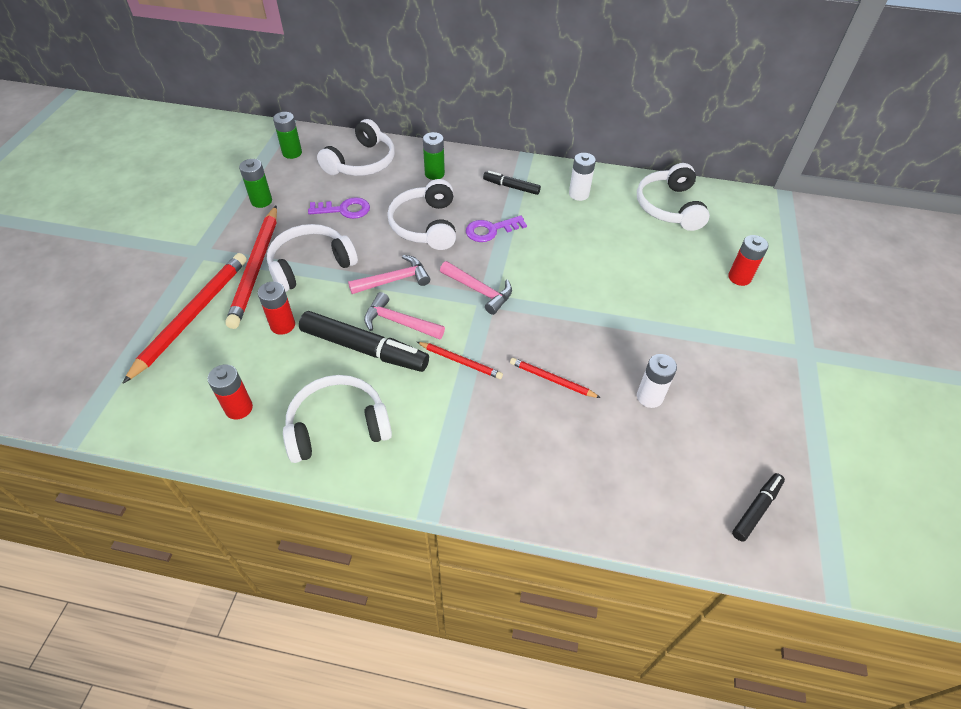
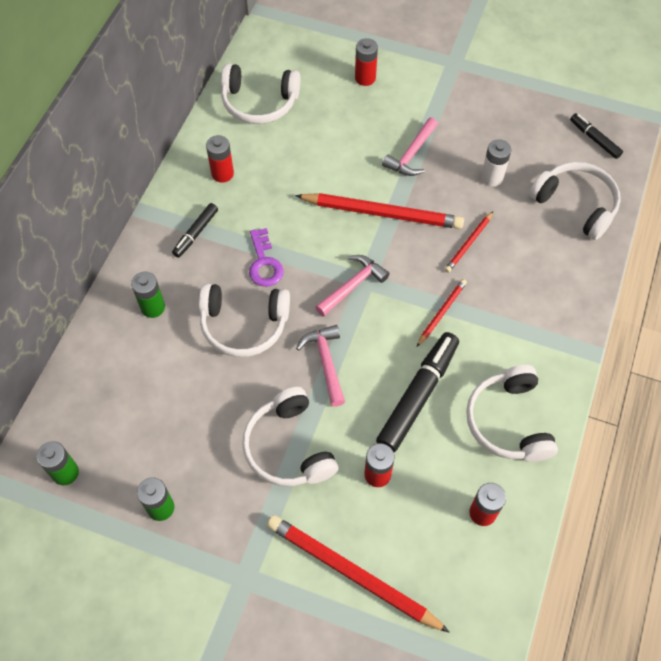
camera: 80 degrees left, 10 degrees up
red pencil [225,206,277,329] -> red pencil moved to [295,193,464,229]
purple key [308,197,370,219] -> none
white headphones [317,119,395,176] -> white headphones moved to [529,162,621,240]
pink hammer [364,292,445,340] -> pink hammer moved to [382,117,438,176]
white battery [569,153,596,201] -> red battery [206,135,234,183]

